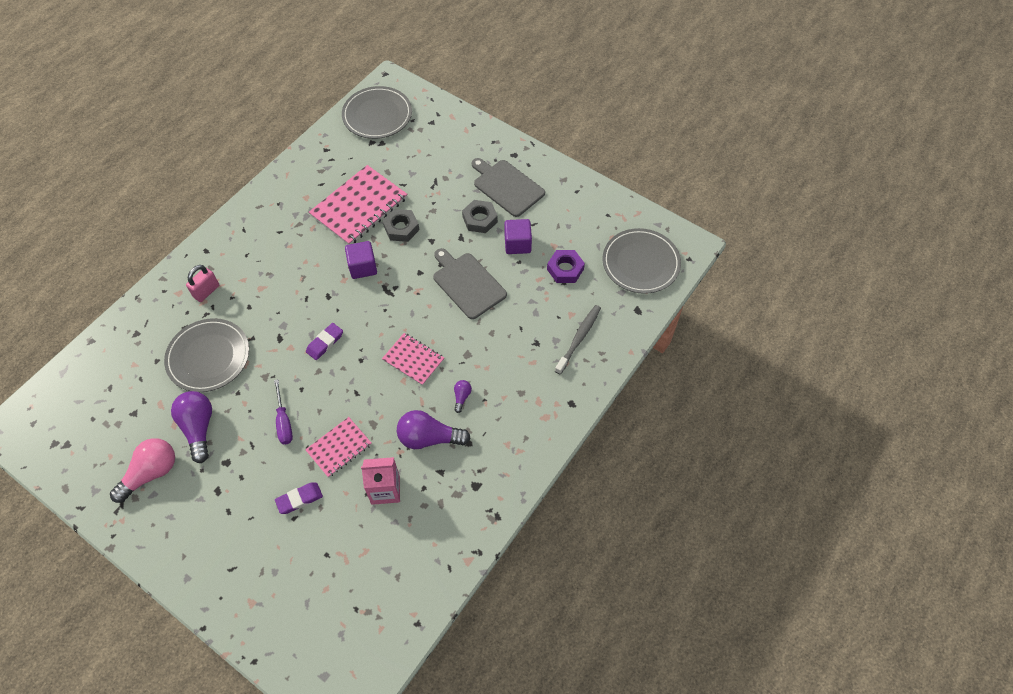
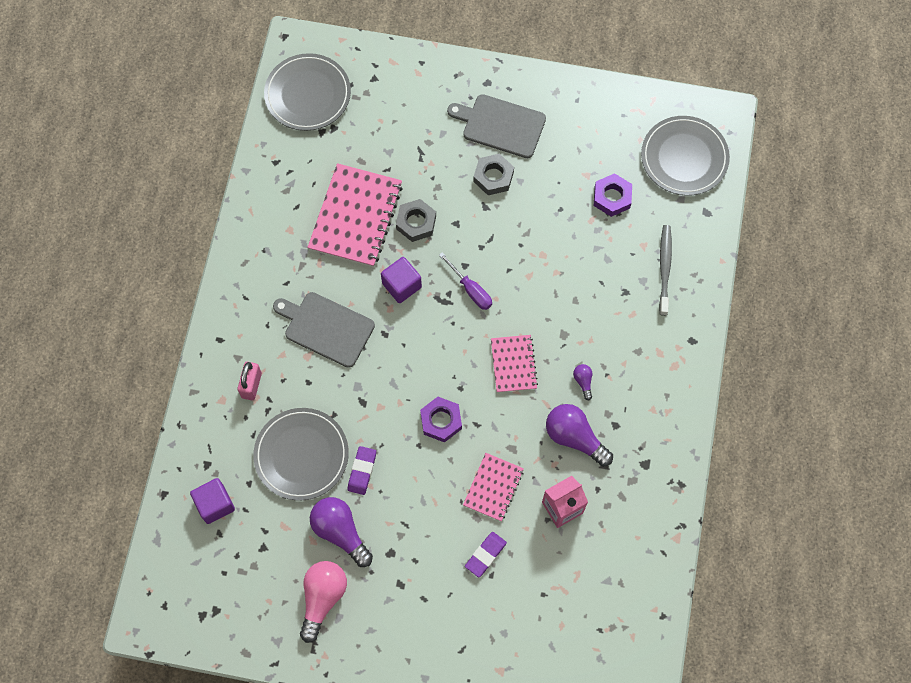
camera: 25 degrees left, 10 degrees up
purple screwdriver [274,379,293,444] -> purple screwdriver moved to [439,252,492,310]
purple eraser [306,323,343,360] -> purple eraser moved to [348,446,376,495]
pink notebook [382,333,444,386] -> pink notebook turned 75 degrees clockwise [491,335,538,393]
purple light bulb [397,410,471,449] -> purple light bulb turned 60 degrees clockwise [546,404,613,467]
grey cutting board [433,248,507,319] -> grey cutting board moved to [273,292,375,368]
purple cube [504,219,532,254] -> purple cube moved to [190,478,235,524]
none -> purple nut [420,397,462,443]

